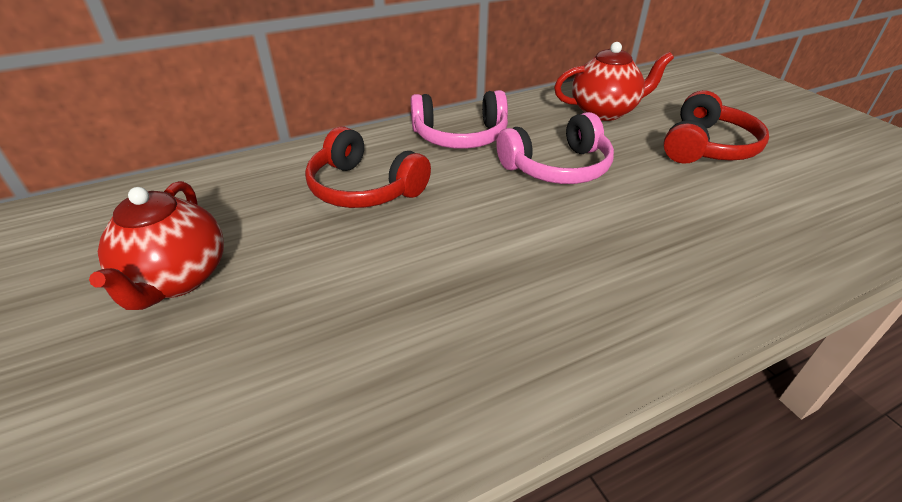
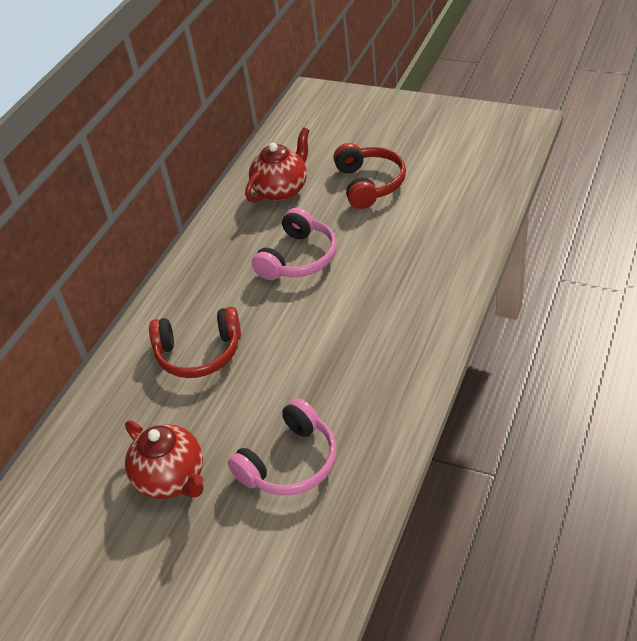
camera: 35 degrees left, 5 degrees up
pink headphones [410,90,508,149] -> pink headphones moved to [228,398,337,495]

